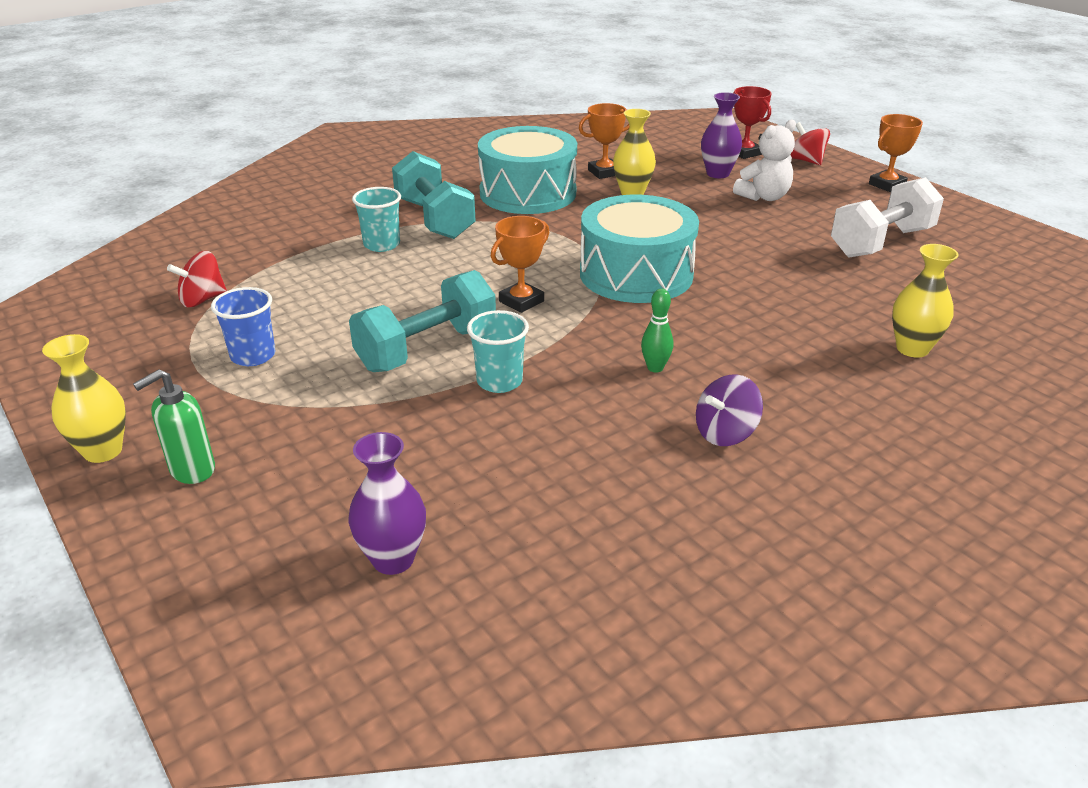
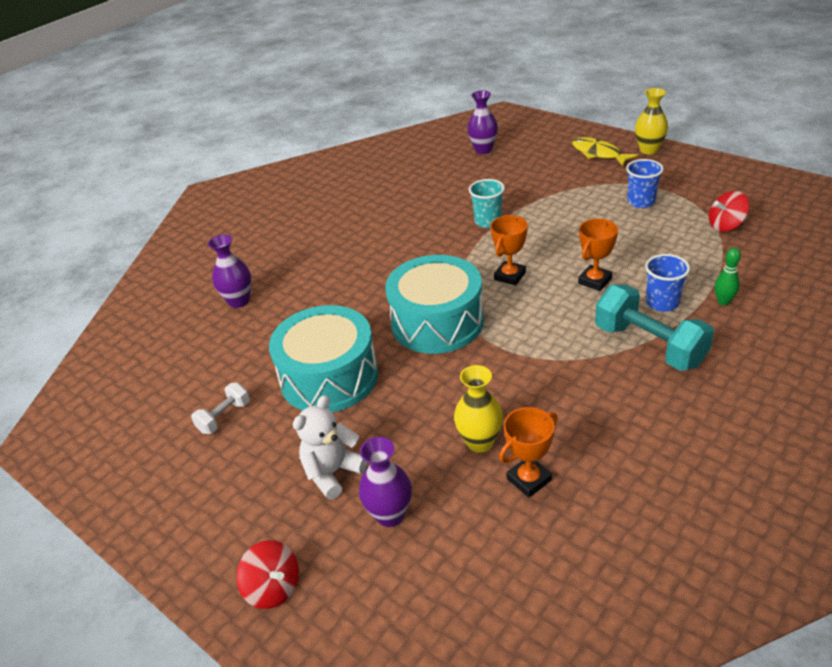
camera: 170 degrees right, 5 degrees up
green soap dispenser [133,369,215,484] -> yellow fish [572,137,638,166]
red spinning top [167,251,227,307] -> red spinning top turned 150 degrees counterclockwise [709,191,749,231]
turquoise dumbbell [349,270,496,372] -> none
turquoise cup [352,187,401,252] -> blue cup [645,254,690,312]
turquoise drum [478,126,577,214] -> turquoise drum moved to [269,305,378,412]
green bowling pin [641,289,673,373] -> green bowling pin moved to [715,248,741,305]
purple spinning top [696,374,763,446] -> none
red trophy [733,86,772,159] -> none
white dumbbell [831,177,944,258] -> white dumbbell [191,383,250,434], size x0.51
orange trophy [869,114,923,192] -> orange trophy moved to [578,219,618,291]
yellow vase [892,244,959,358] -> purple vase [208,235,251,308]

